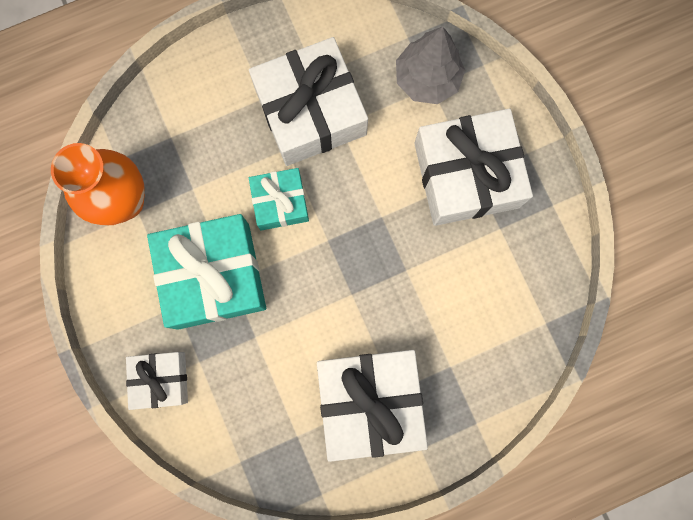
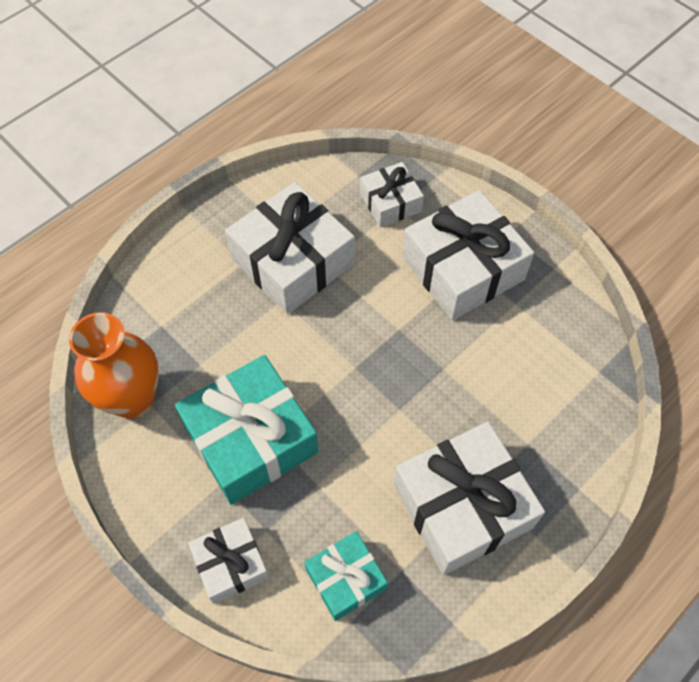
camera: 20 degrees left, 20 degrees down
turquoise gift [249,168,309,230] -> turquoise gift moved to [304,531,388,621]
grey tree [396,27,465,104] -> white gift [360,162,424,227]

